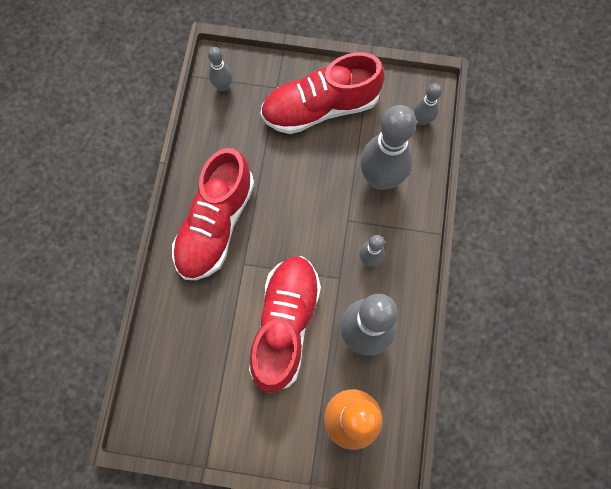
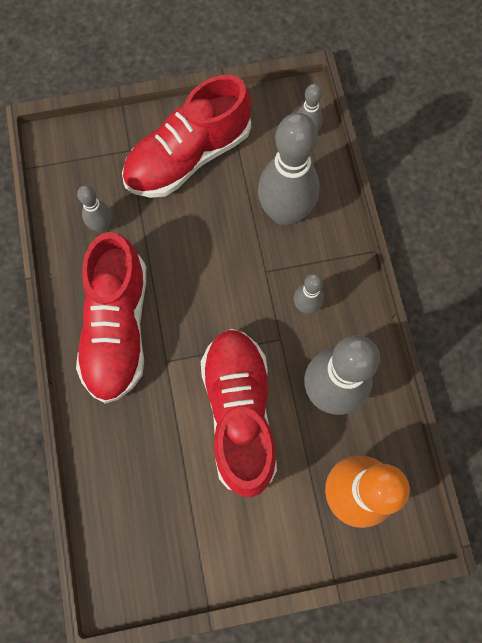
camera: 20 degrees left, 0 degrees up
grey bowling pin [208,47,232,91] -> grey bowling pin moved to [77,185,112,232]

